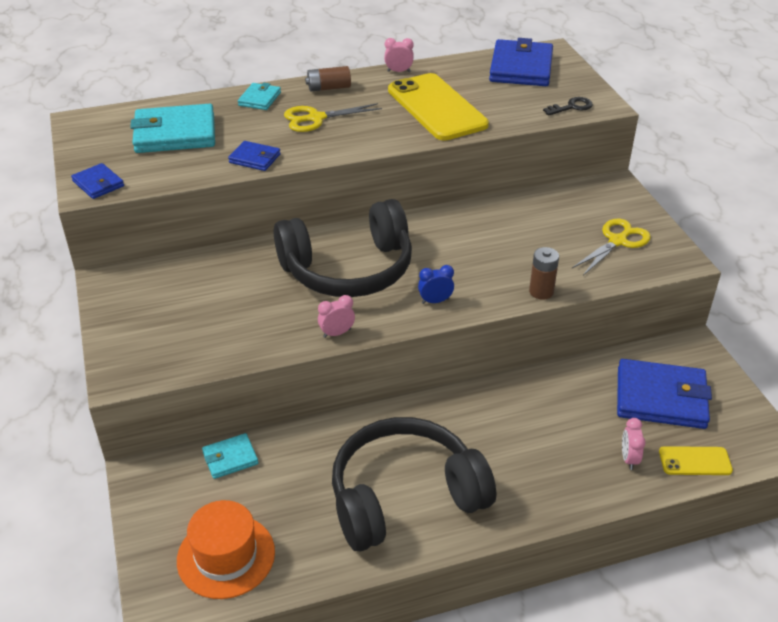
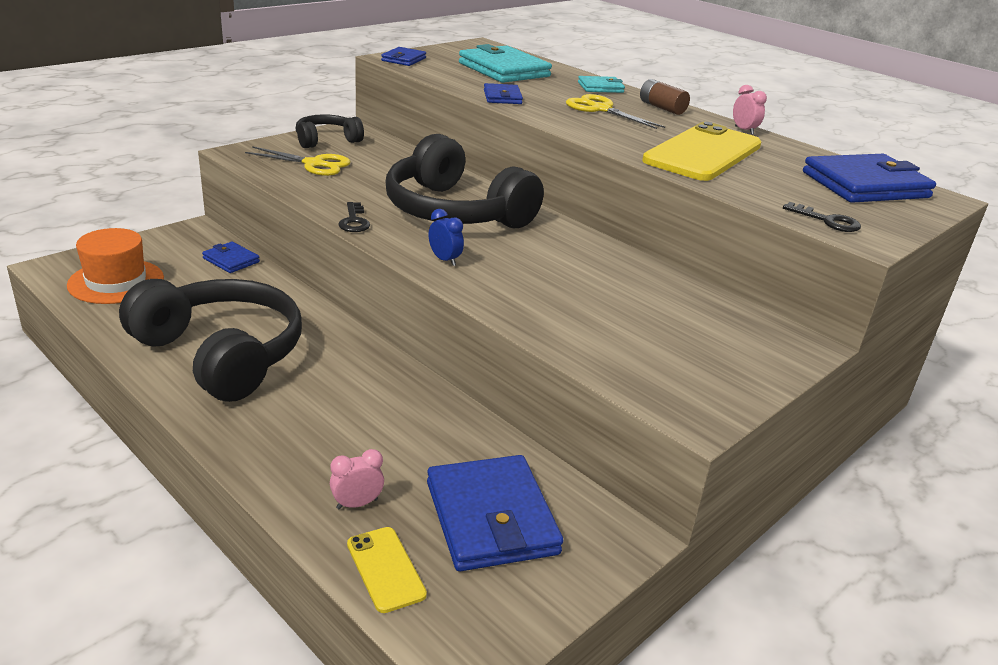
camera: 60 degrees right, 10 degrees down
turquoise wallet [202,433,258,479] -> blue wallet [202,242,260,273]
pink clock [318,295,355,338] -> black key [338,202,370,232]
brown battery [529,247,559,300] -> none
yellow scissors [572,219,651,275] -> yellow scissors moved to [245,146,350,176]
none -> black headphones [296,114,364,148]

